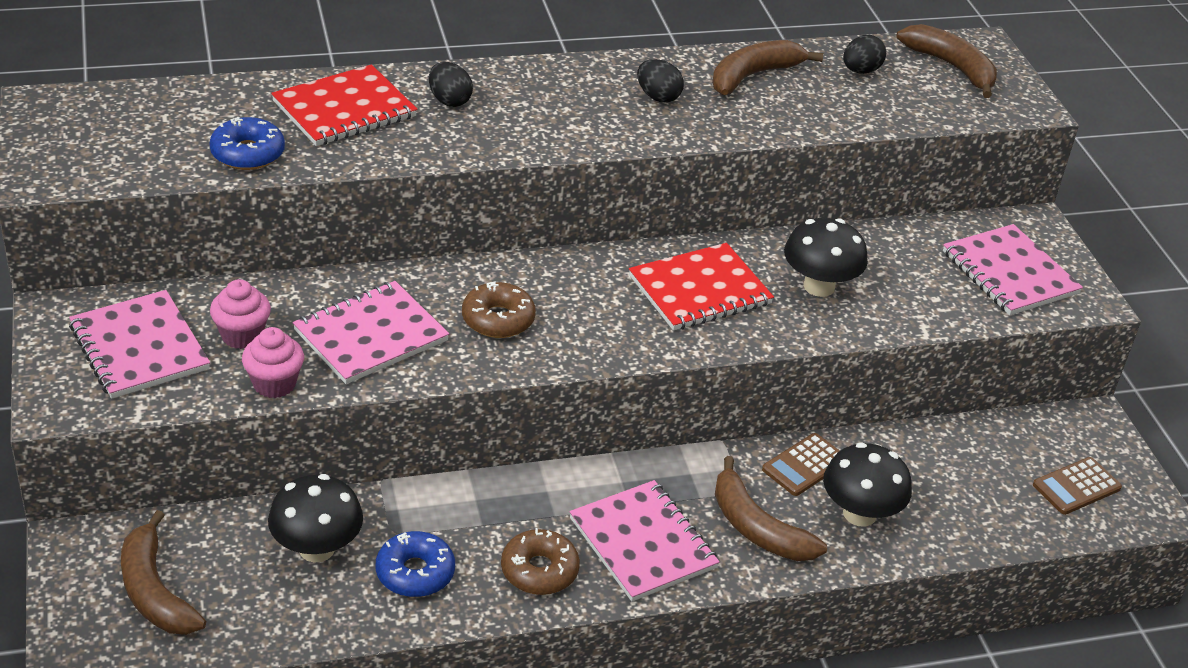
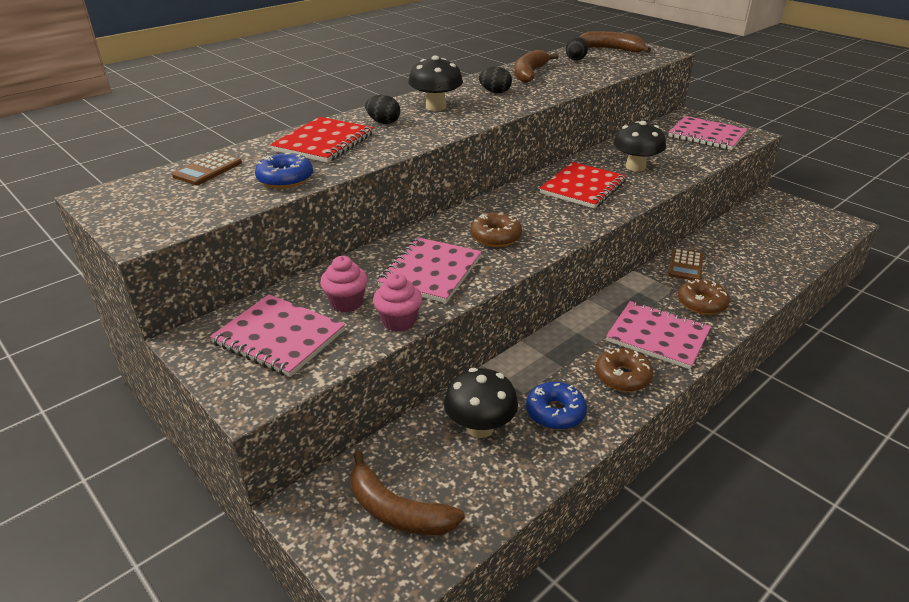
camera: 25 degrees left, 5 degrees down
brown banana [715,456,827,561] -> brown donut [678,279,730,315]
black mushroom [823,442,912,527] -> black mushroom moved to [408,55,463,111]
brown calculator [1033,457,1122,515] -> brown calculator moved to [172,152,242,185]

